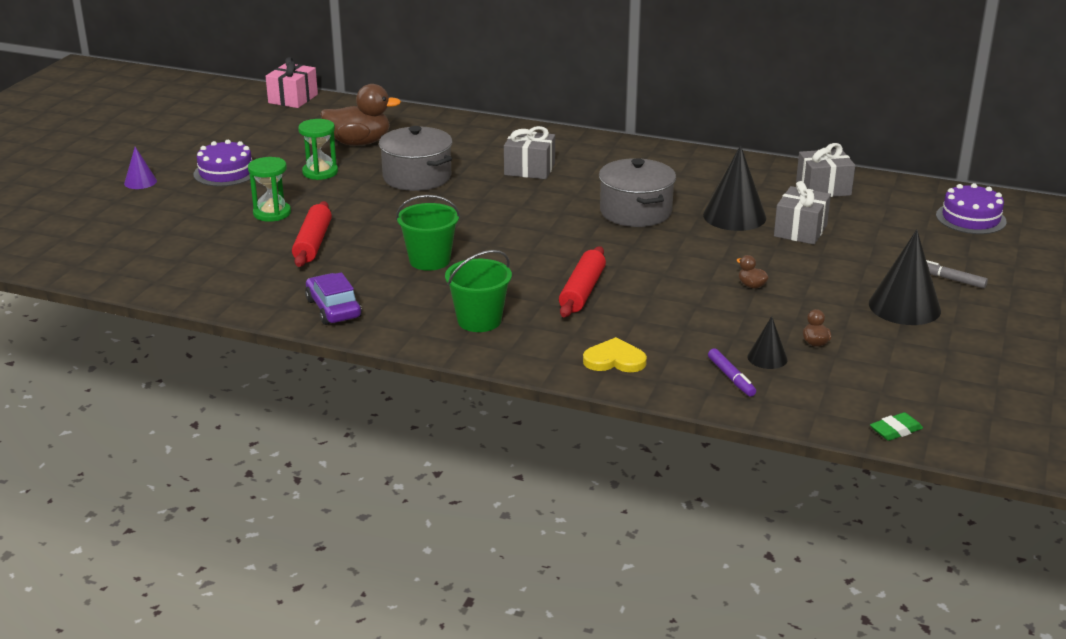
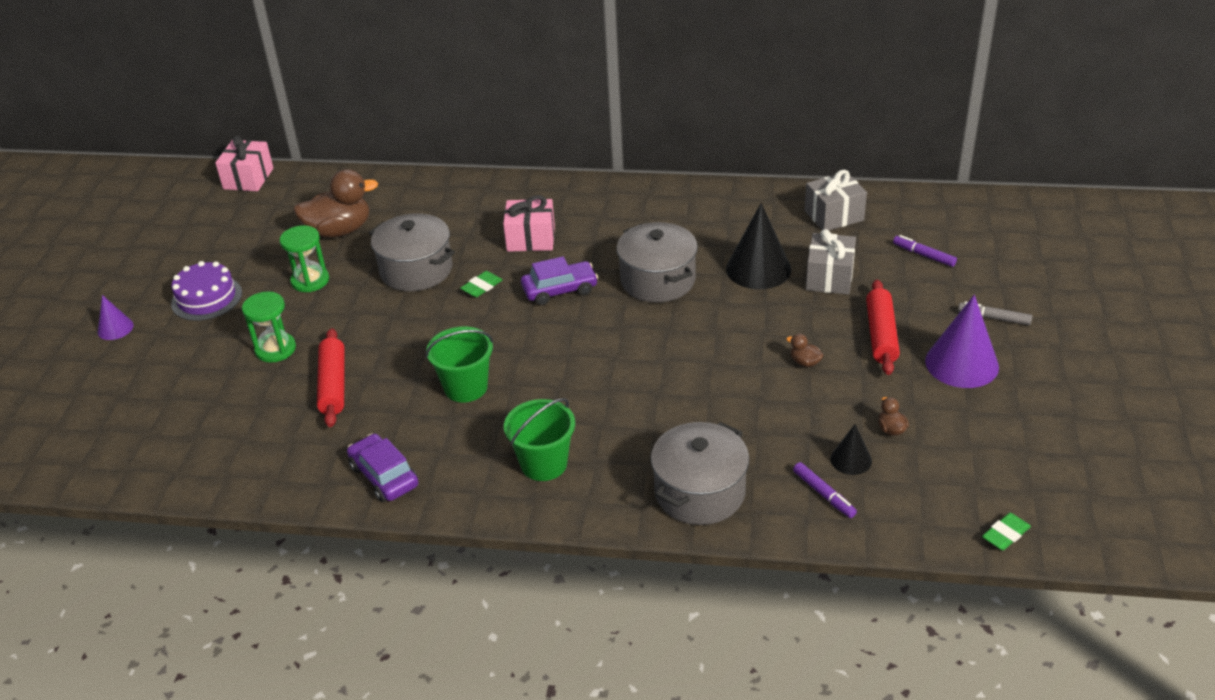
camera: 10 degrees left, 10 degrees up
grey gift [504,126,555,179] -> pink gift [503,195,555,252]
red rolling pin [559,246,606,317] -> red rolling pin moved to [866,280,900,375]
yellow heart [583,337,647,372] -> grey pot [651,422,749,525]
black cone [869,229,941,325] -> purple cone [925,295,999,388]
purple cake [936,183,1007,234] -> none
none -> green eraser [460,271,502,297]
none -> purple car [521,256,598,305]
none -> purple marker [893,235,957,267]

